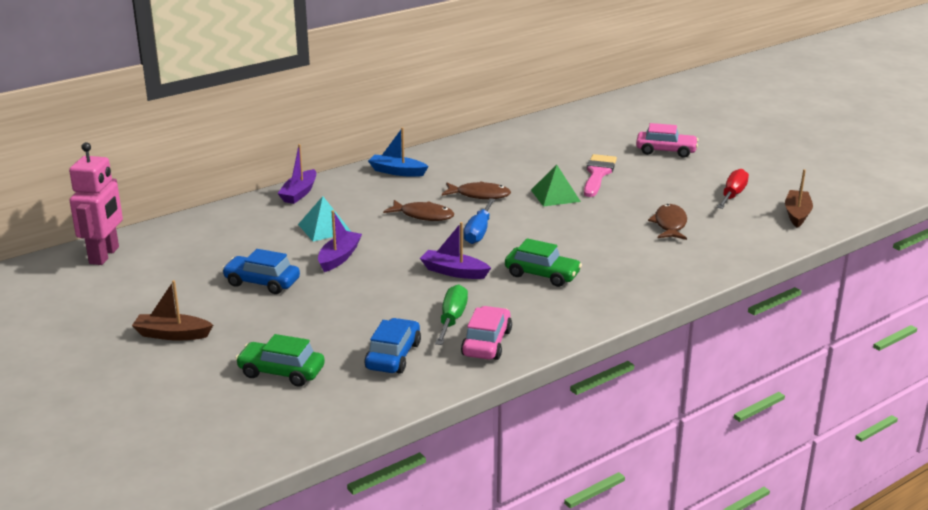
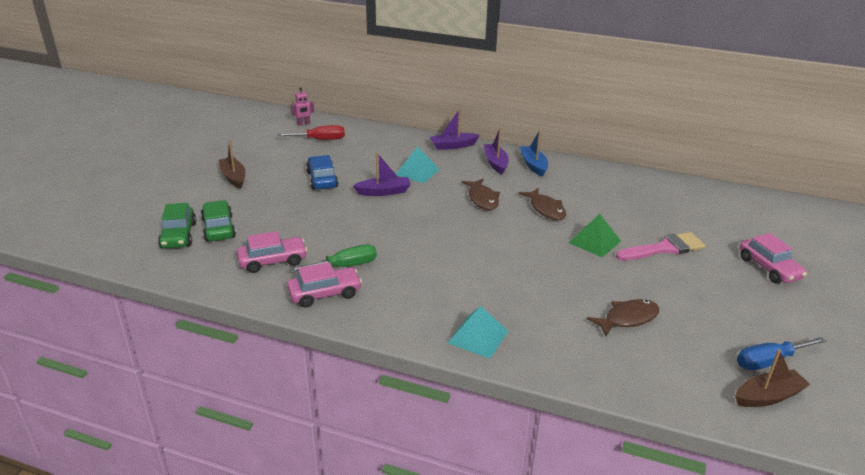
camera: 55 degrees right, 5 degrees up
pink robot [69,142,123,265] -> pink robot [291,87,314,126], size x0.47
blue car [364,318,421,374] -> pink car [237,231,307,273]
purple boat [420,222,491,279] -> purple boat moved to [484,128,509,174]
blue screwdriver [464,198,495,244] -> blue screwdriver moved to [737,337,826,370]
green car [505,238,582,287] -> green car moved to [158,203,197,248]
red screwdriver [717,169,749,209] -> red screwdriver moved to [277,125,345,140]
none -> turquoise pyramid [448,306,508,359]

